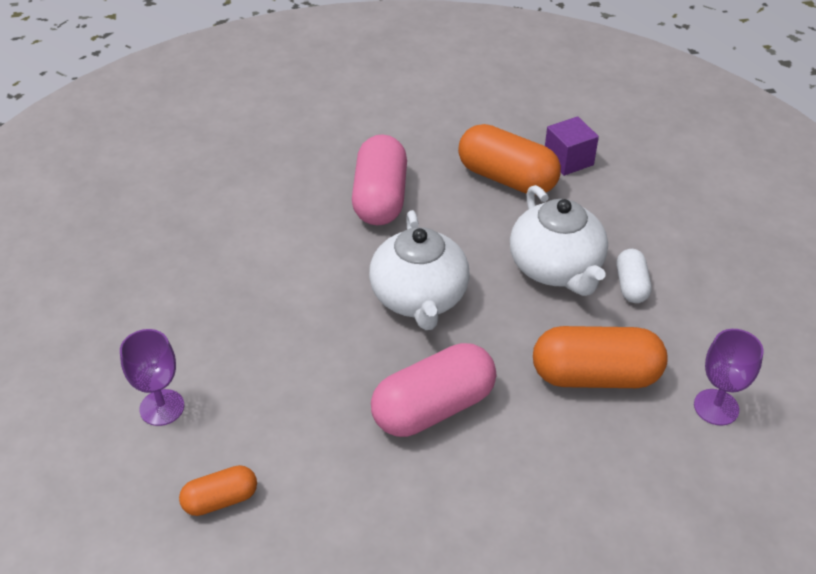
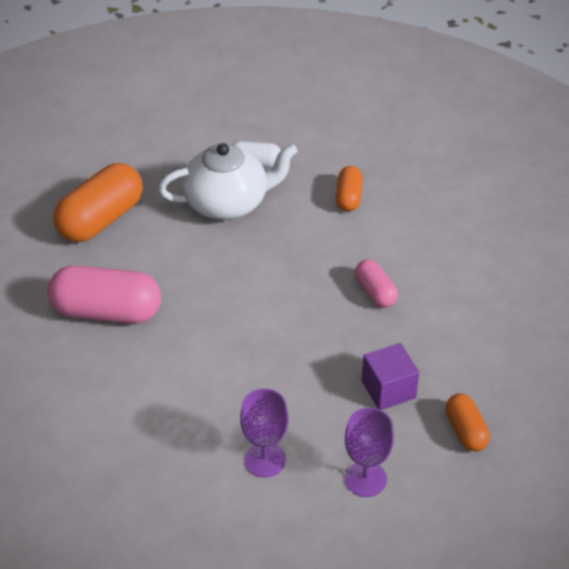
camera: 85 degrees left, 0 degrees up
white teapot [369,210,470,330] -> none
pink capsule [371,343,496,437] -> pink capsule [355,259,398,308], size x0.53
orange capsule [533,326,668,388] -> orange capsule [336,166,363,211], size x0.53
purple cube [545,116,599,176] -> purple cube moved to [362,343,419,410]
purple goblet [694,329,764,426] -> purple goblet moved to [240,389,289,477]

